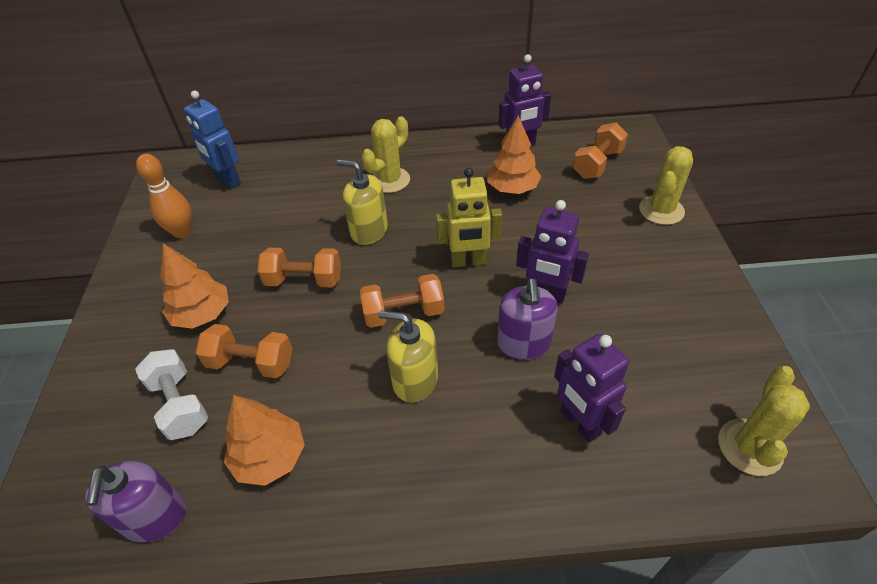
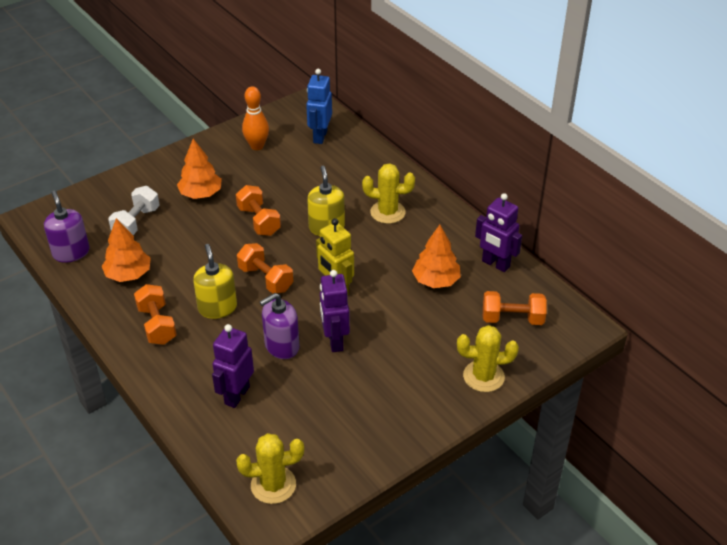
camera: 55 degrees right, 5 degrees down
purple soap dispenser [85,461,186,543] -> purple soap dispenser turned 105 degrees clockwise [44,191,90,263]
orange dumbbell [196,324,293,378] -> orange dumbbell moved to [134,284,177,345]

